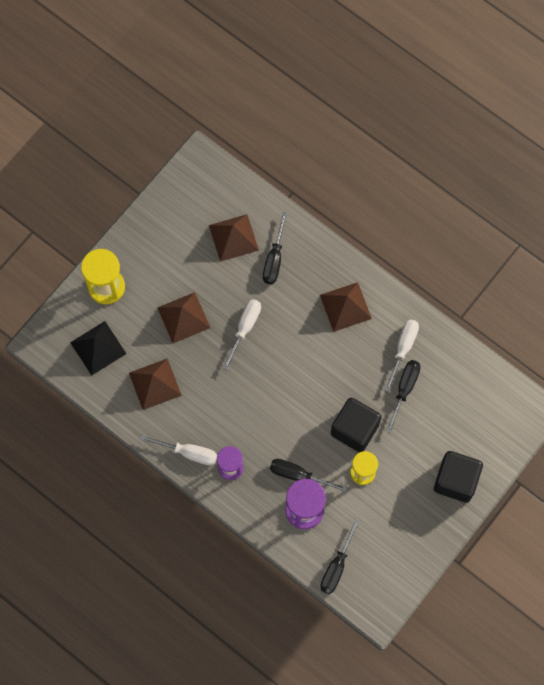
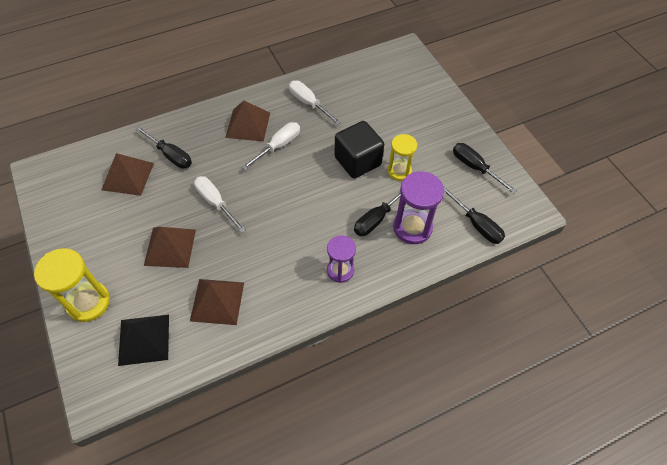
camera: 65 degrees left, 15 degrees down
white screwdriver [140,435,217,465] -> white screwdriver moved to [242,122,300,170]
black screwdriver [386,360,421,433] -> black screwdriver moved to [453,143,517,194]
black cube [434,451,483,503] -> none

